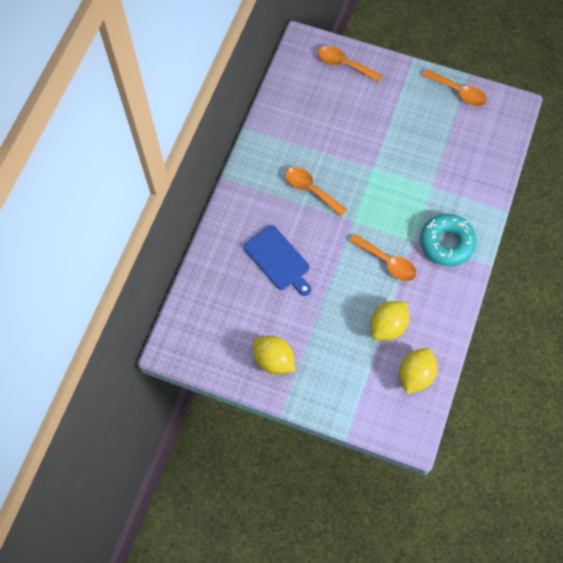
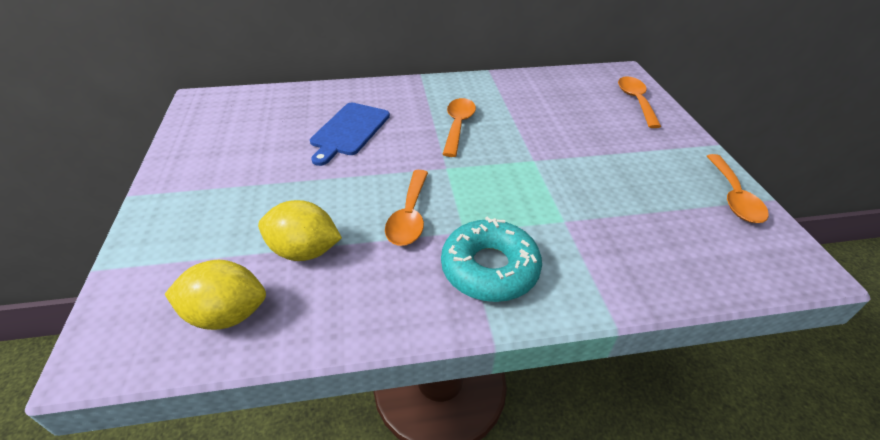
camera: 60 degrees right, 25 degrees down
yellow lemon [253,336,295,374] -> none

